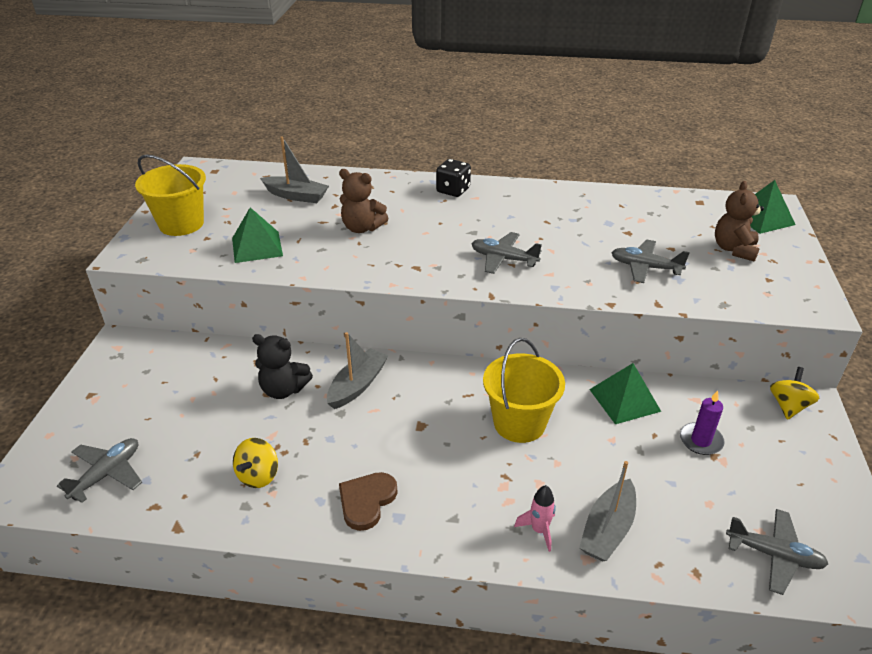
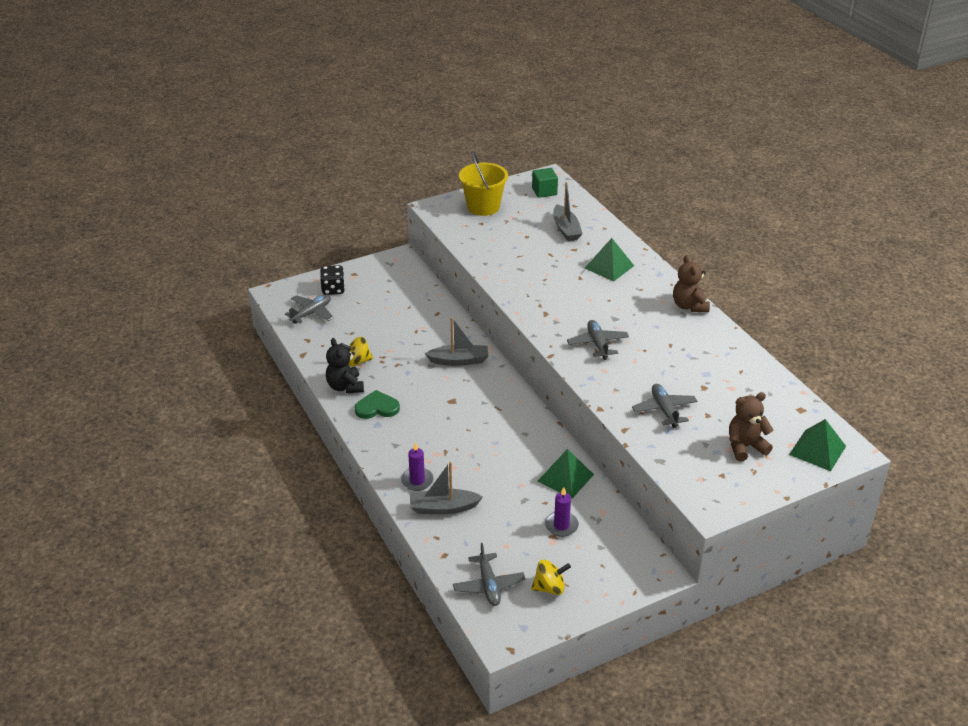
camera: 55 degrees right, 0 degrees up
grey plane [57,438,142,503] -> grey plane turned 45 degrees counterclockwise [285,295,334,324]
green pyramid [232,207,283,263] -> green pyramid moved to [585,238,634,282]
black teddy bear [252,334,313,399] -> black teddy bear moved to [326,338,364,393]
brown teddy bear [339,169,389,233] -> brown teddy bear moved to [673,255,710,312]
brown heart [339,472,398,531] -> green heart [355,390,400,419]
black dice [436,159,471,197] -> black dice moved to [320,265,345,295]
yellow bucket [483,338,565,443] -> none
pink rocket [514,485,556,552] -> purple candle [401,442,434,491]
yellow spinning top [770,367,819,420] -> yellow spinning top moved to [531,560,571,595]
none -> green cube [532,168,558,198]

